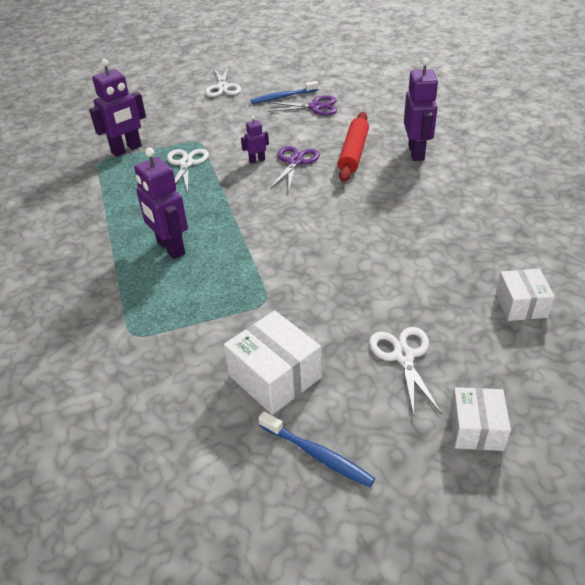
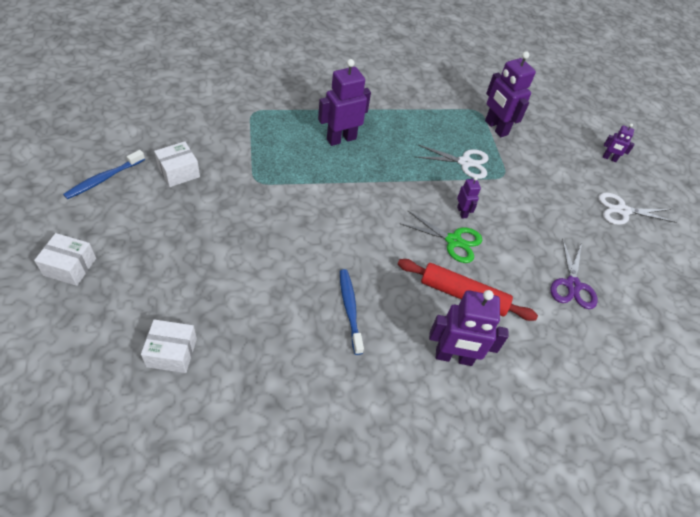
camera: 90 degrees right, 10 degrees up
white box [224,310,322,415] -> white box [154,141,200,187], size x0.66
blue toothbrush [250,81,319,104] -> blue toothbrush moved to [340,269,364,355]
purple scissors [270,146,320,190] -> green scissors [399,210,482,263]
white scissors [369,327,442,416] -> none
none -> purple robot [603,123,634,162]

